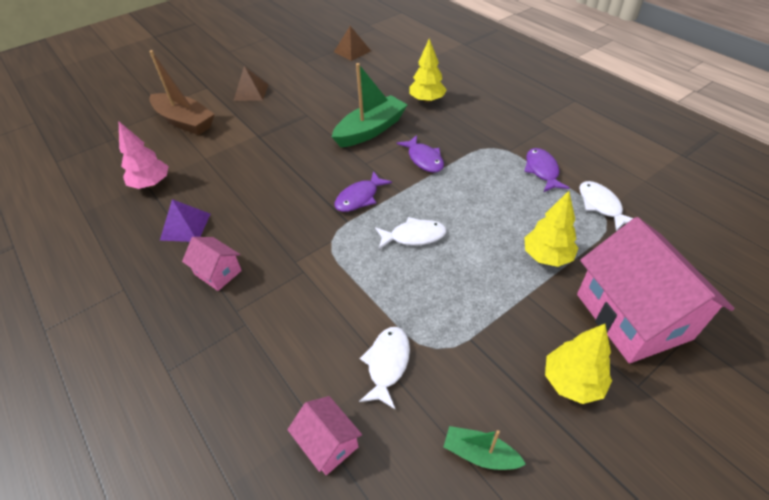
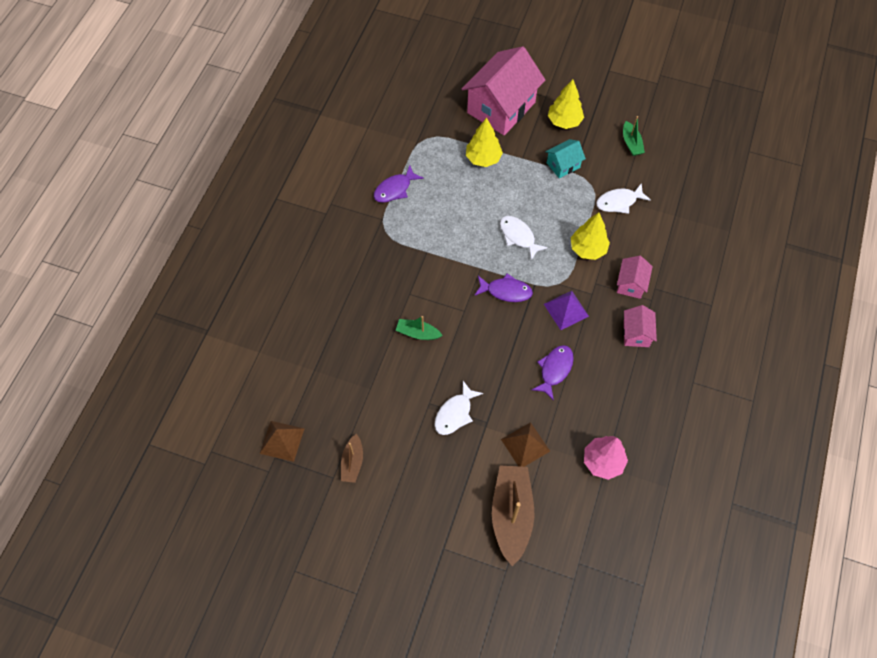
camera: 125 degrees left, 15 degrees up
purple pyramid [160,199,210,242] -> purple pyramid moved to [544,291,589,330]
brown pyramid [234,66,269,101] -> brown pyramid moved to [501,422,550,467]
pink house [287,396,362,475] -> pink house moved to [617,256,653,299]
green boat [332,63,407,147] -> green boat [396,316,443,340], size x0.52
purple fish [397,135,444,173] -> purple fish moved to [532,345,574,401]
yellow tree [409,38,447,103] -> yellow tree moved to [571,212,610,260]
white fish [579,181,633,231] -> white fish moved to [434,381,483,435]
none -> brown boat [341,434,363,483]
none -> turquoise house [545,139,586,178]

